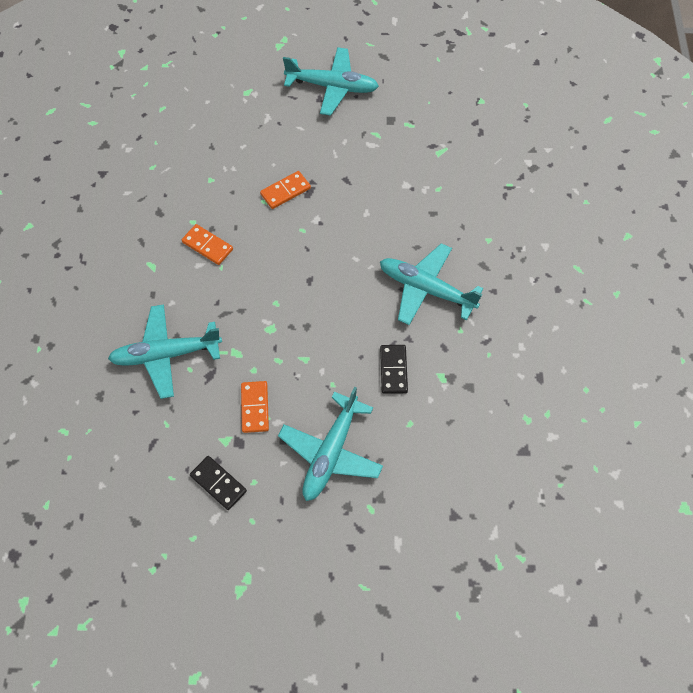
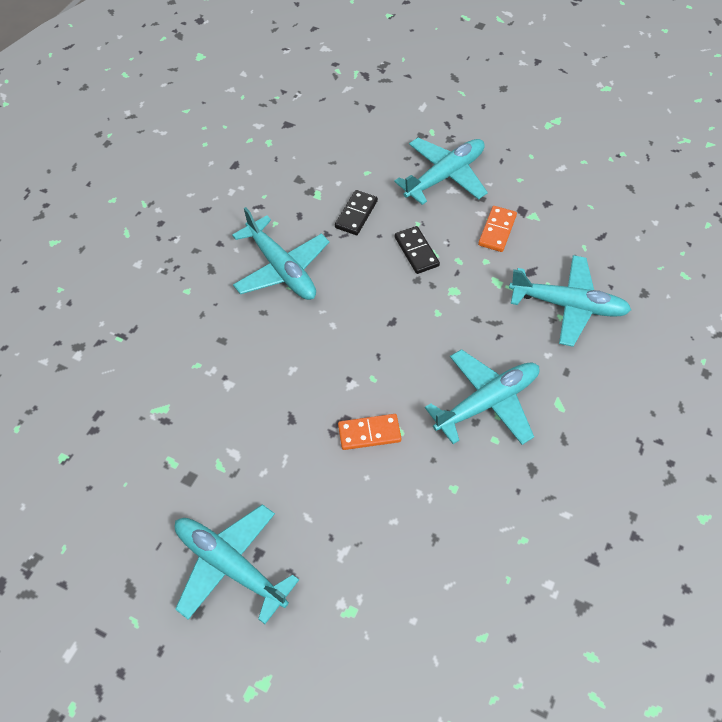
camera: 155 degrees left, 5 degrees down
orange domino [182,224,233,265] -> turquoise plane [425,349,539,445]
black domino [190,456,247,510] -> black domino moved to [395,226,440,274]

